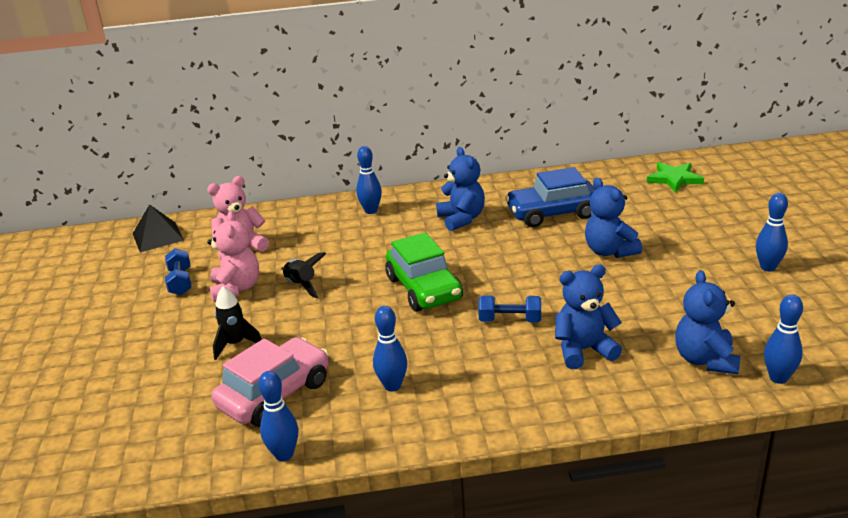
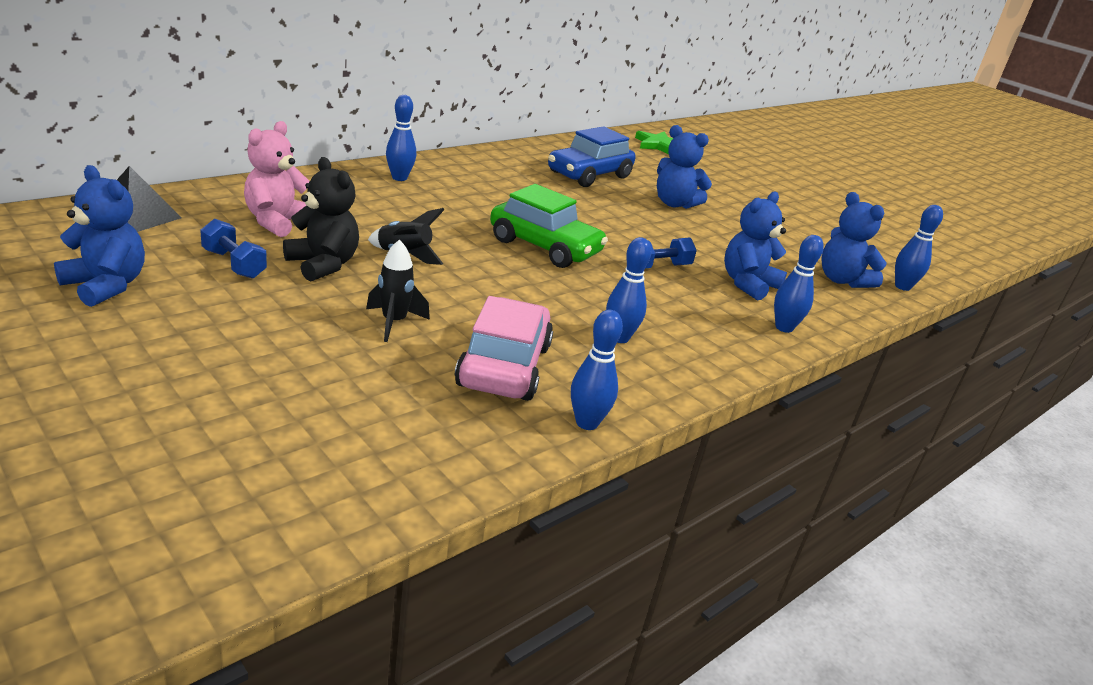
camera: 40 degrees left, 0 degrees up
pink teddy bear [207,211,259,302] -> black teddy bear [283,157,359,282]
blue teddy bear [436,147,485,231] -> blue teddy bear moved to [54,165,145,307]
blue bowling pin [756,193,788,271] -> blue bowling pin moved to [774,235,824,333]

